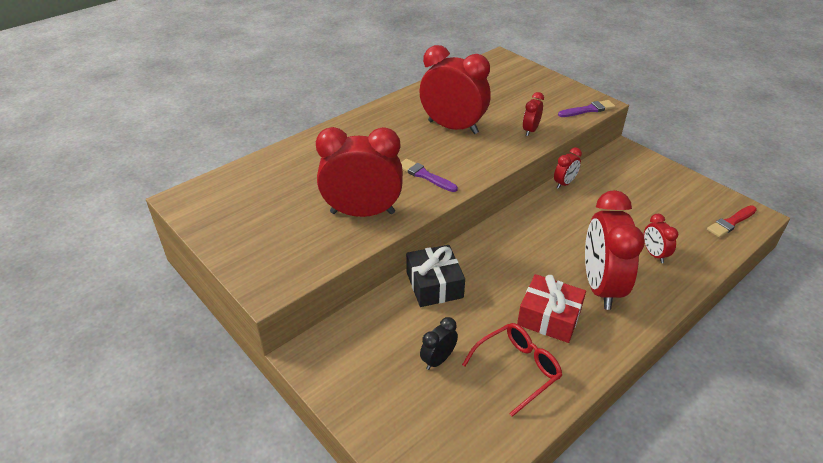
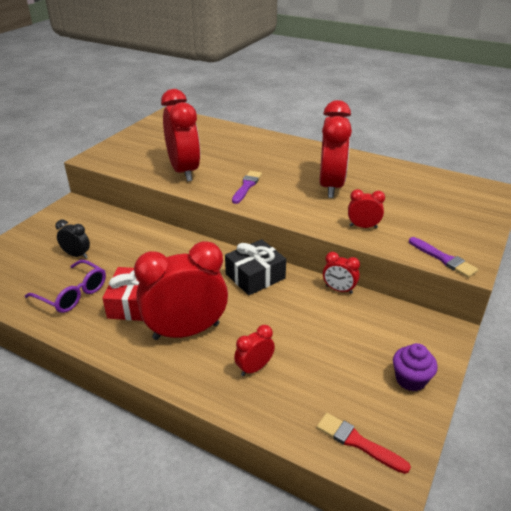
camera: 70 degrees right, 5 degrees down
black gift [406,245,465,307] -> black gift moved to [225,239,286,295]
red glasses [462,323,562,417] -> purple glasses [25,260,106,313]
none -> purple cupcake [393,343,438,391]

